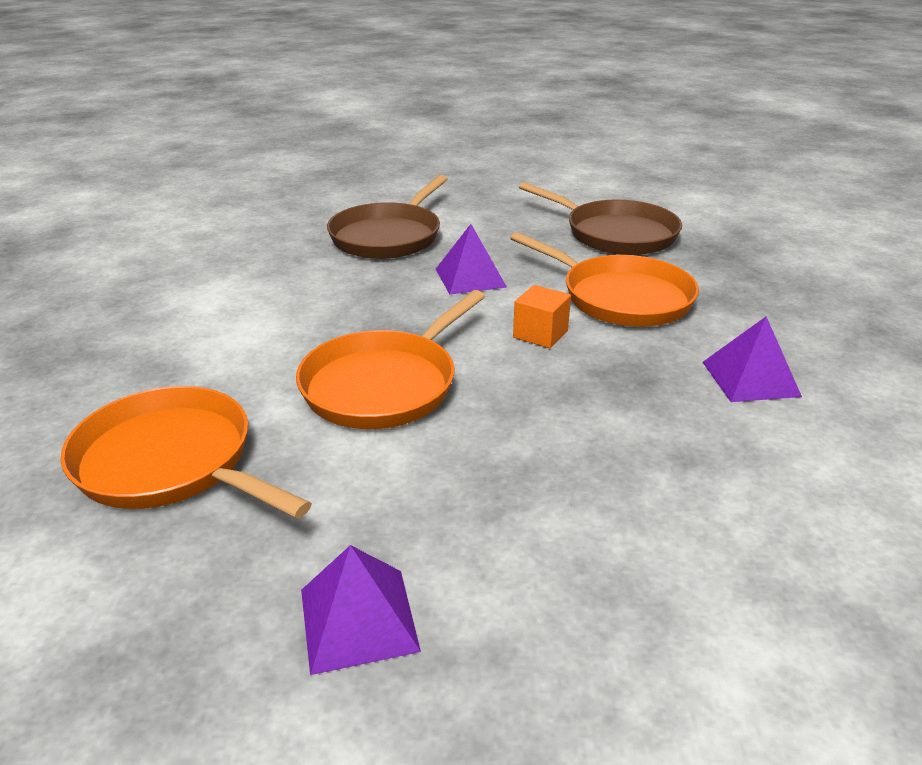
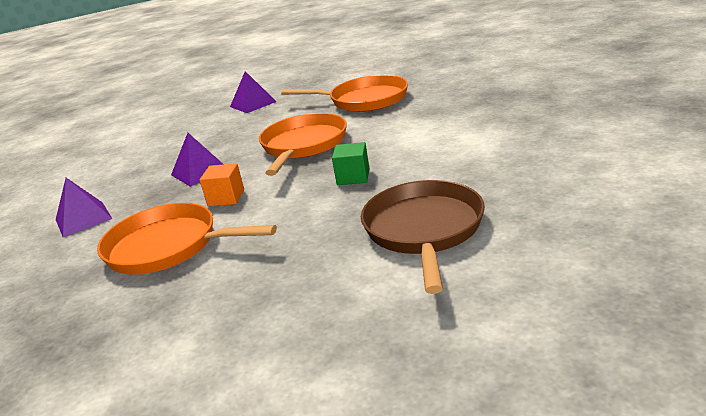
camera: 160 degrees right, 5 degrees down
purple pyramid [436,224,507,295] -> purple pyramid moved to [171,133,223,187]
brown pan [519,182,682,255] -> none
none -> green cube [332,142,370,185]

